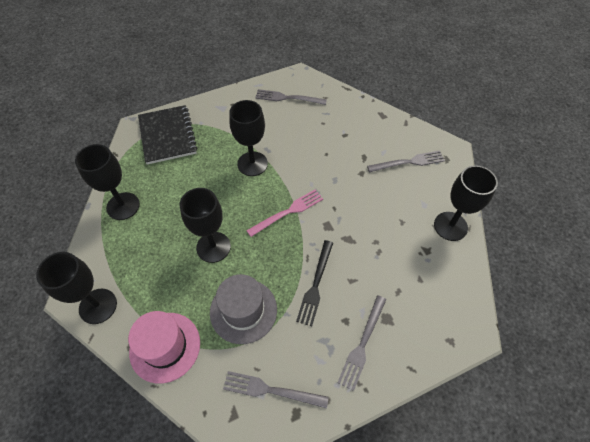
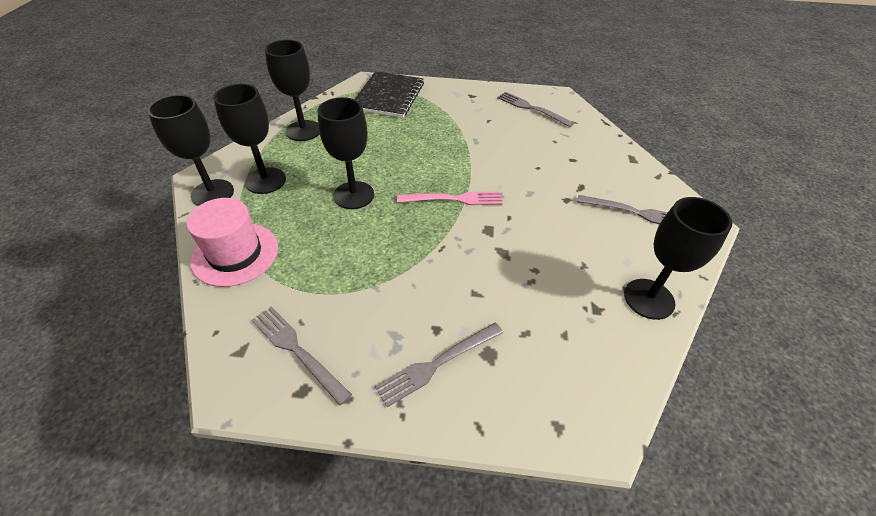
camera: 30 degrees right, 10 degrees down
grey hat [210,274,277,344] -> none
black goblet [229,100,268,176] -> black goblet moved to [213,84,286,194]
black fork [296,240,333,326] -> none

